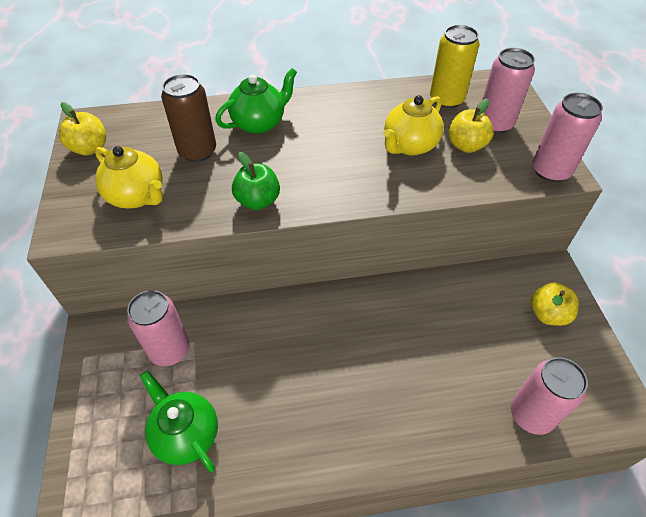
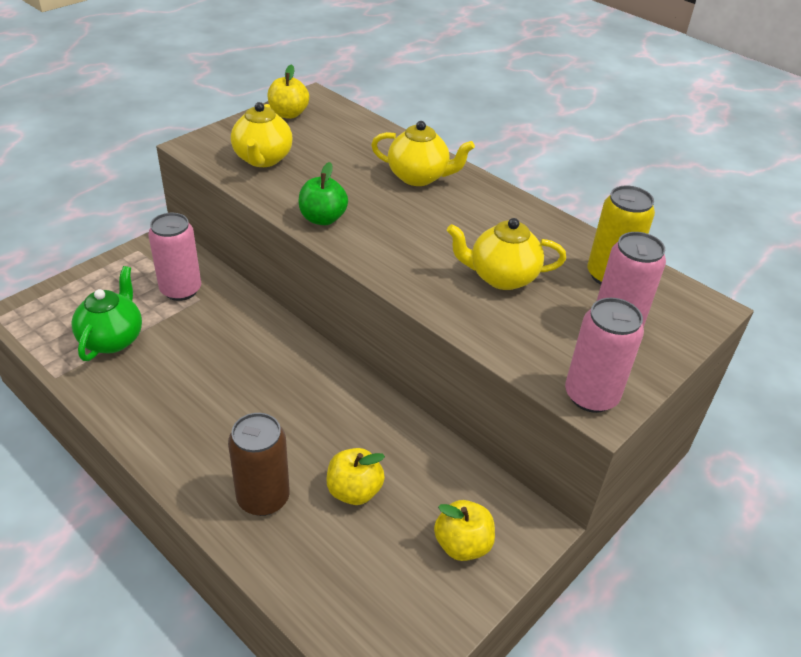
camera: 50 degrees right, 10 degrees down
brown can [161,74,216,162] -> brown can moved to [228,413,290,516]
green teapot [215,68,297,134] -> yellow teapot [371,121,475,186]
yellow apple [449,99,494,153] -> yellow apple moved to [326,448,385,505]
pink can [511,357,588,435] -> none

